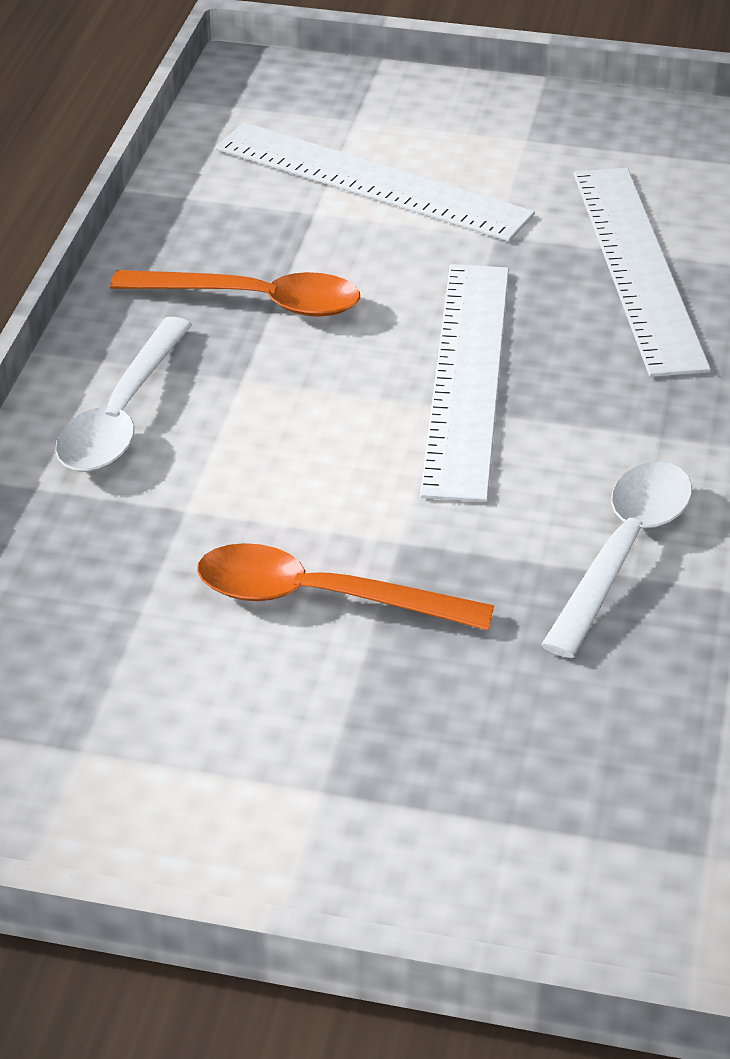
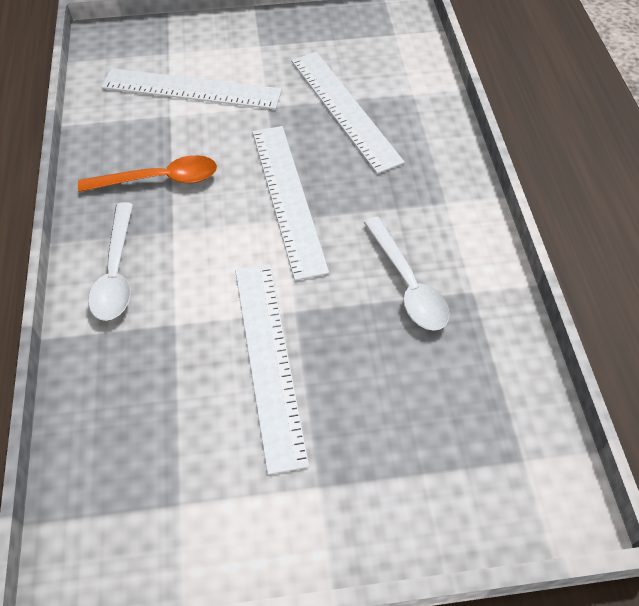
camera: 20 degrees left, 15 degrees up
orange spoon [197,543,494,630] -> white ruler [235,264,309,475]
white spoon [541,461,692,658] -> white spoon turned 150 degrees clockwise [364,217,450,331]

